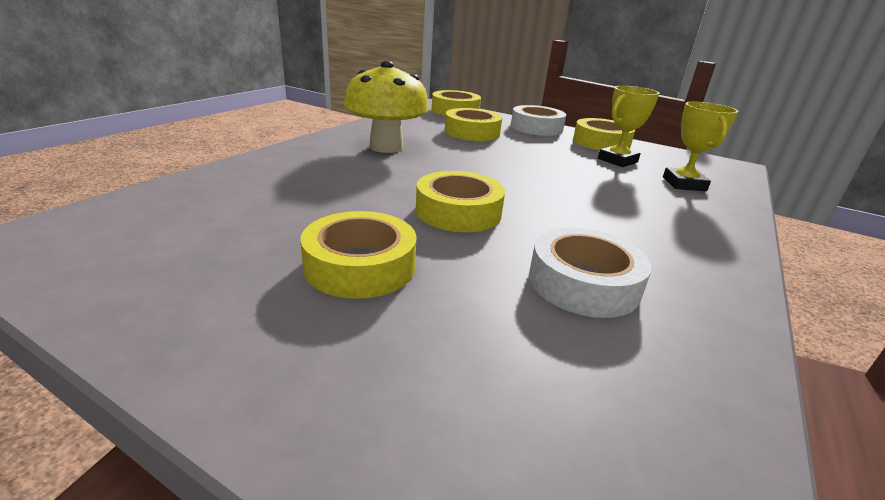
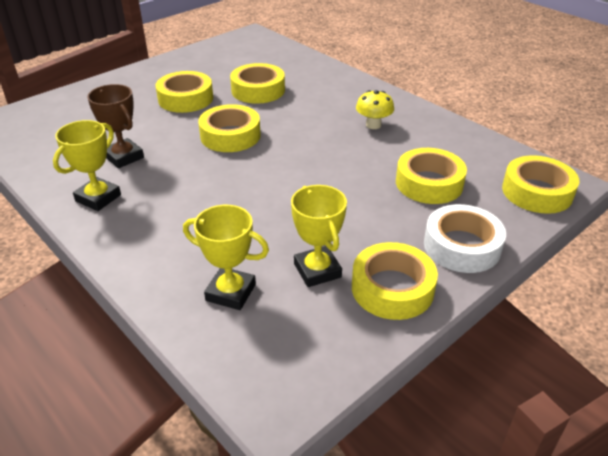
camera: 110 degrees right, 10 degrees up
yellow mushroom [344,61,429,153] -> yellow mushroom [356,90,394,129], size x0.51
white tape [529,228,652,318] -> brown trophy [87,84,144,168]
none -> yellow trophy [53,120,121,211]
none -> yellow tape [230,63,285,104]

